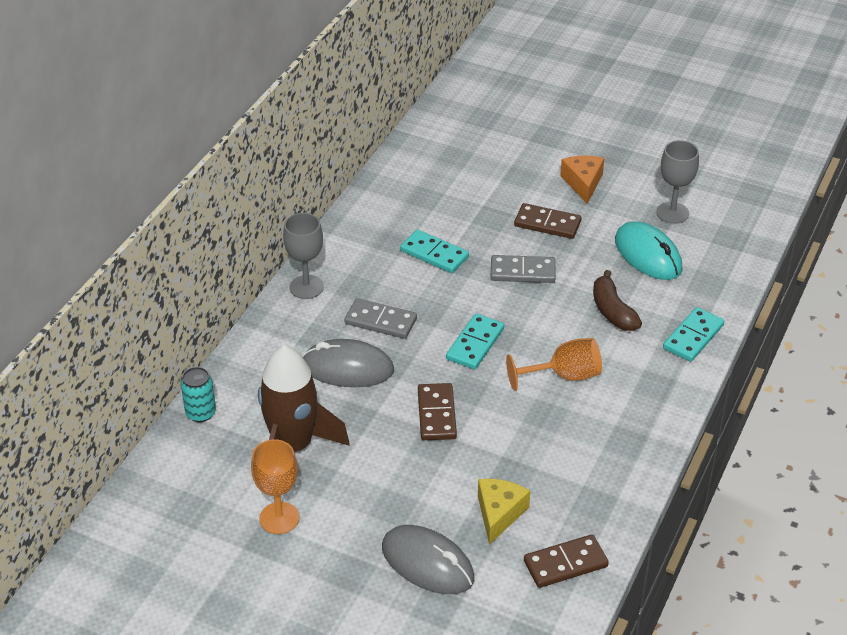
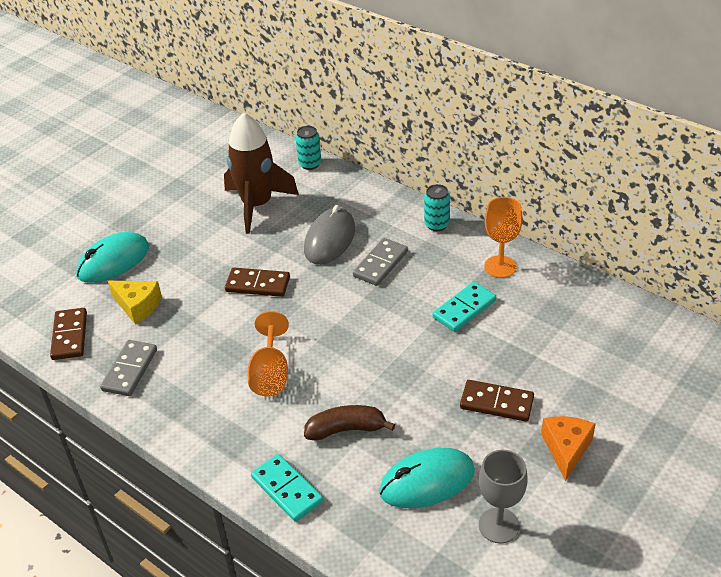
camera: 105 degrees right, 0 degrees up
orange goblet [251,439,299,534] -> orange goblet moved to [484,197,523,278]
grey goblet [283,213,324,299] -> turquoise can [424,184,450,231]
grey mouse [382,525,474,594] -> turquoise mouse [76,232,149,283]
turquoise domino [446,313,504,370] -> none
grey domino [490,255,556,283] -> grey domino moved to [100,340,157,396]
brown domino [514,203,582,239] -> brown domino turned 75 degrees clockwise [460,380,534,422]
orange cheese [560,156,604,204] -> orange cheese turned 90 degrees counterclockwise [541,416,596,481]

